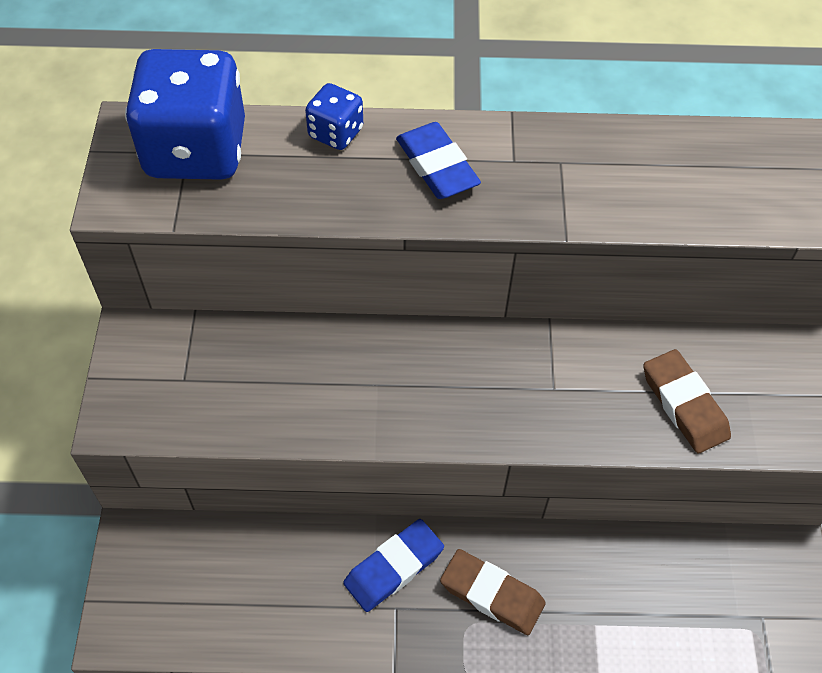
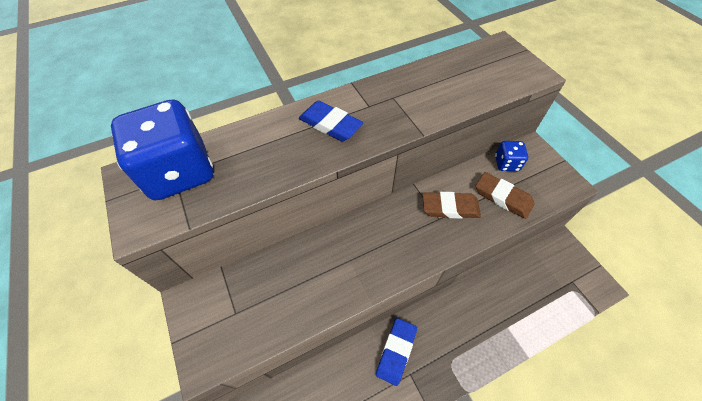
camera: 25 degrees left, 0 degrees up
blue dice [305,83,363,150] -> blue dice moved to [495,141,528,171]
brown eraser [440,549,546,635] -> brown eraser moved to [422,192,481,219]

